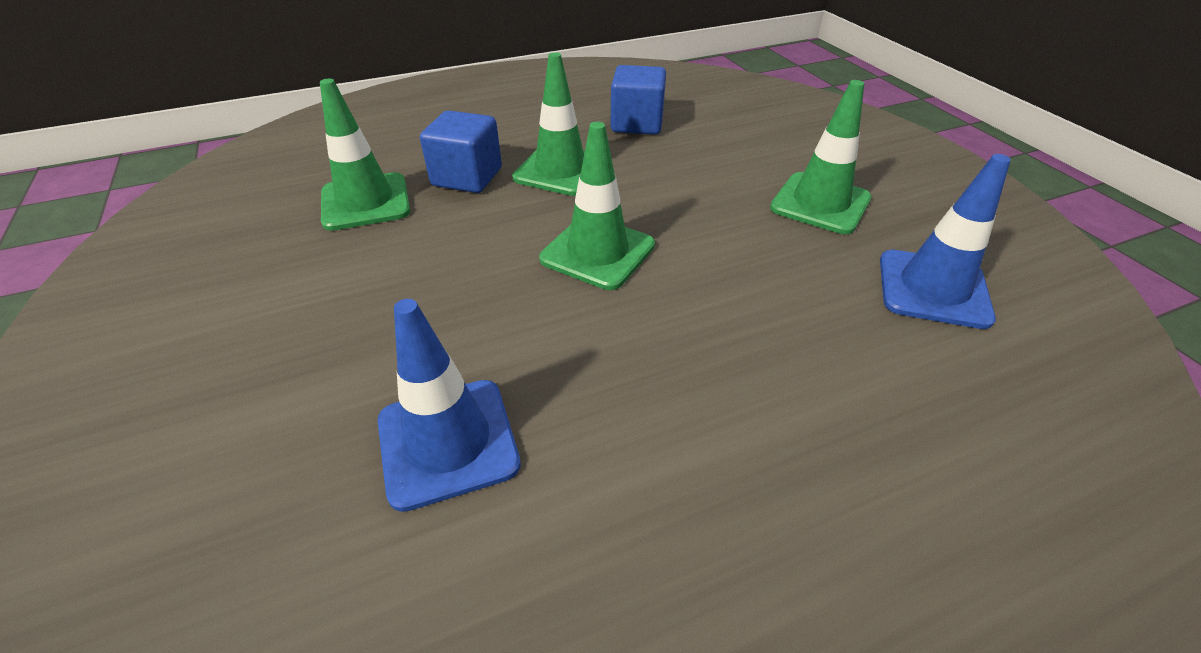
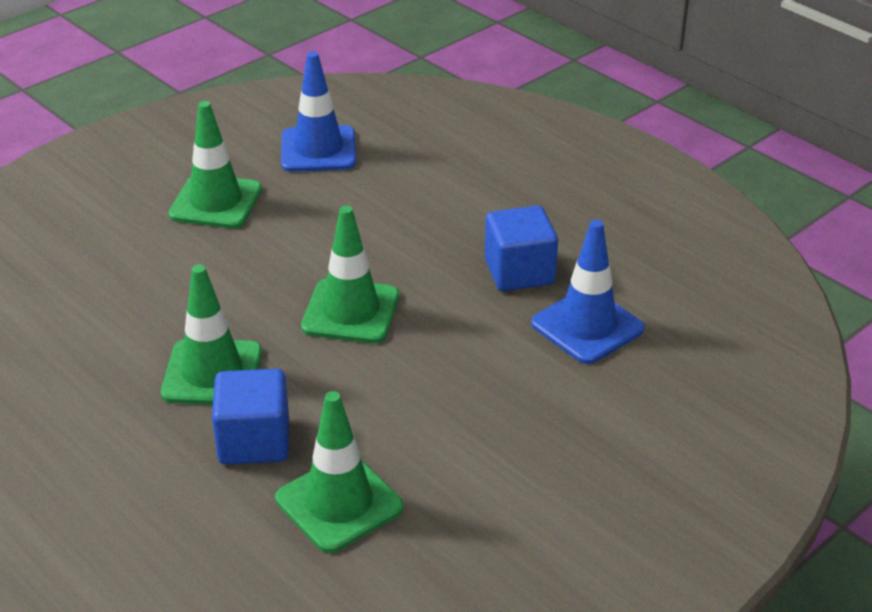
camera: 110 degrees left, 5 degrees down
blue cube [611,65,666,135] -> blue cube moved to [485,205,558,291]

